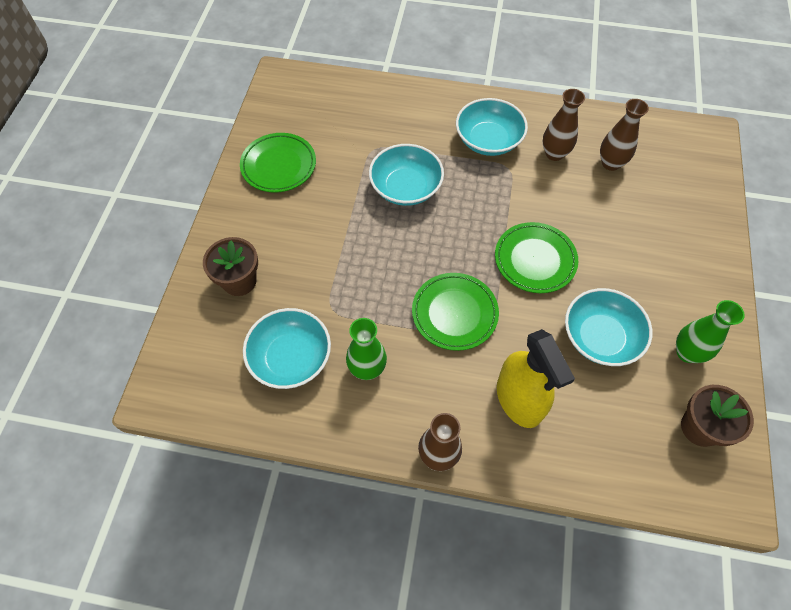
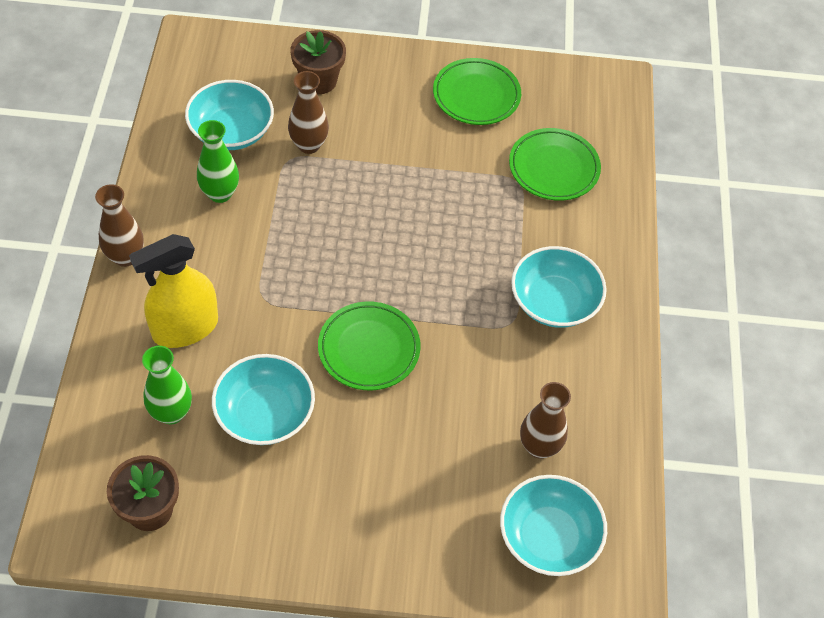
camera: 80 degrees right, 5 degrees down
turquoise bowl [369,144,444,206] -> turquoise bowl moved to [500,475,607,576]
green plate [412,273,499,351] -> green plate moved to [509,128,601,201]
brown vase [542,89,585,161] -> brown vase moved to [288,71,329,154]
green vase [676,300,745,363] -> green vase moved to [142,346,192,424]

